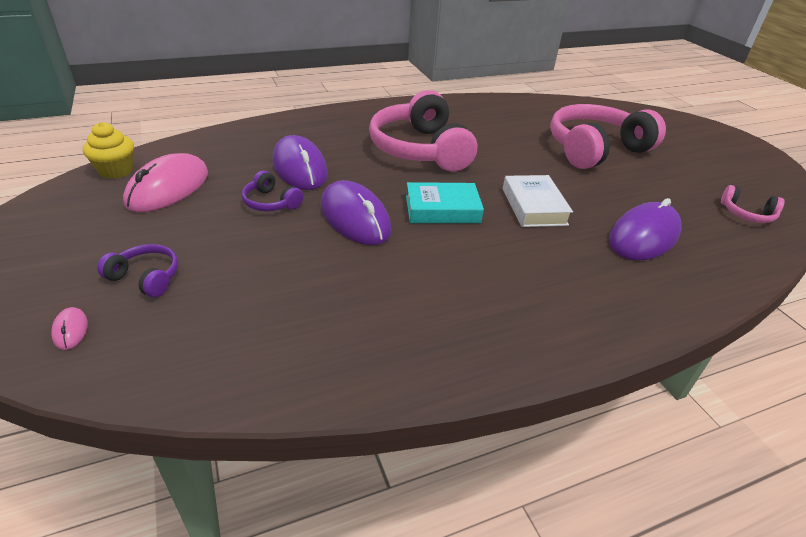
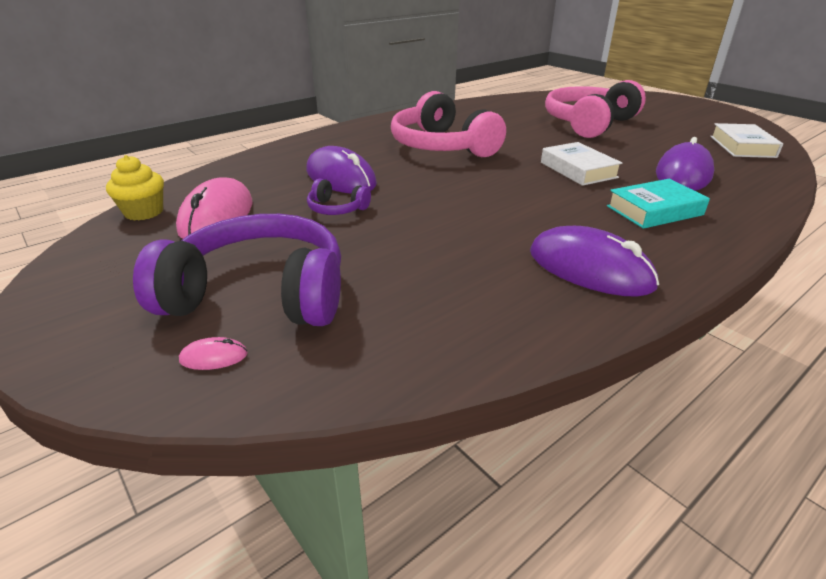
camera: 15 degrees left, 5 degrees down
pink mouse [51,307,88,350] -> pink mouse turned 60 degrees counterclockwise [179,337,248,370]
purple headphones [97,244,178,297] -> purple headphones [133,214,341,326], size x2.28
purple mouse [321,180,392,245] -> purple mouse moved to [530,226,659,297]
turquoise book [406,182,484,223] -> turquoise book moved to [607,179,710,229]
pink headphones [721,185,785,223] -> white book [710,123,783,158]

